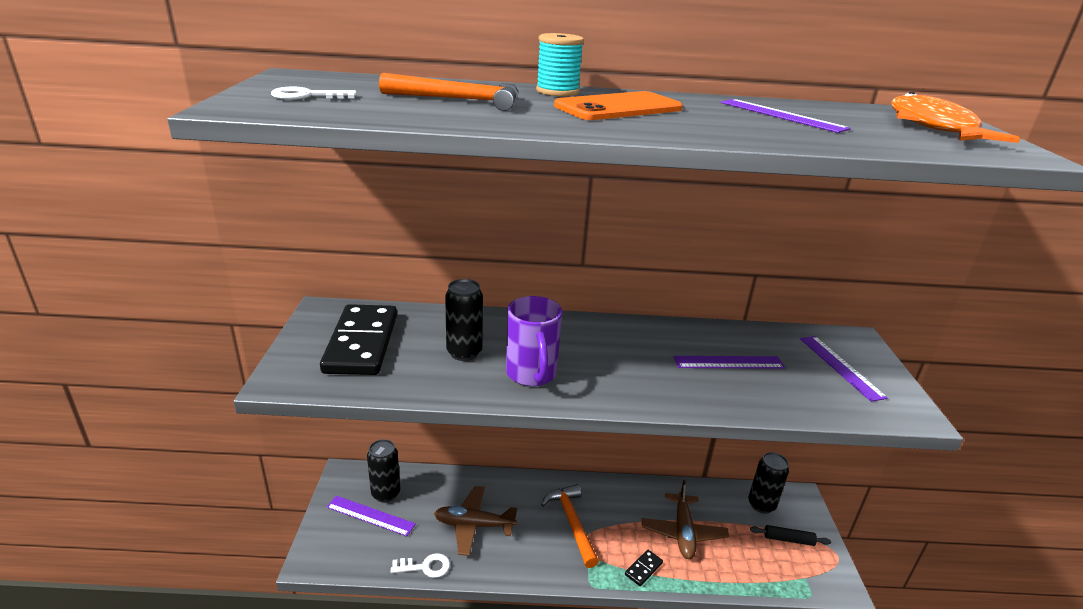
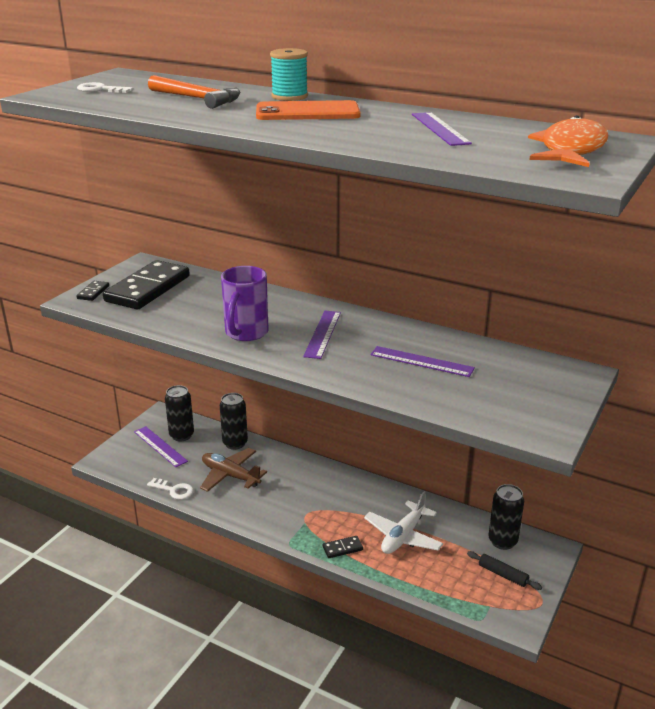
camera: 30 degrees right, 0 degrees up
black can [445,279,483,361] -> black can moved to [220,393,248,450]
orange hammer [541,484,599,568] -> none
brown plane [642,480,729,559] -> white plane [364,491,443,554]
purple ruler [800,336,888,402] -> purple ruler moved to [303,311,341,359]
none -> black domino [76,281,109,301]

